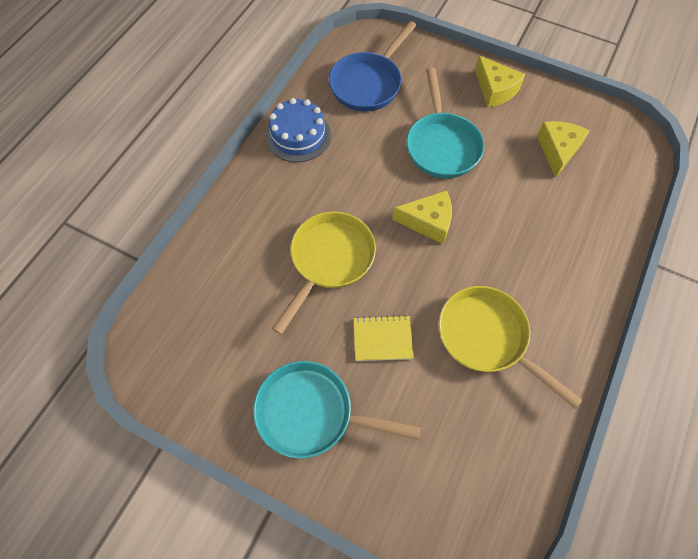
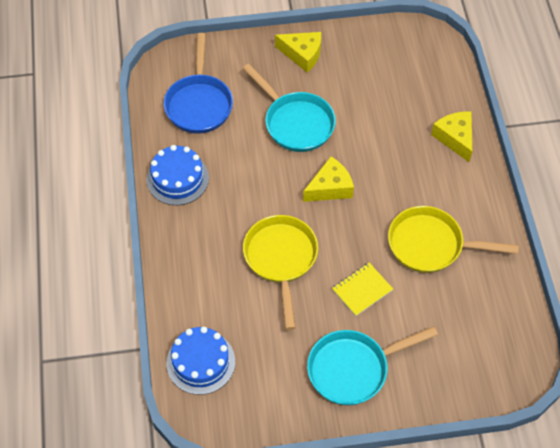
camera: 35 degrees left, 5 degrees down
yellow cheese [537,121,590,178] -> yellow cheese moved to [431,111,472,162]
none -> blue cake [166,327,235,395]

